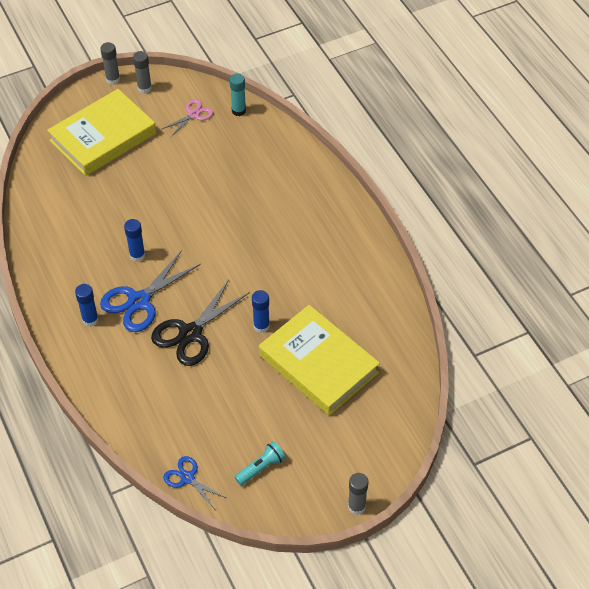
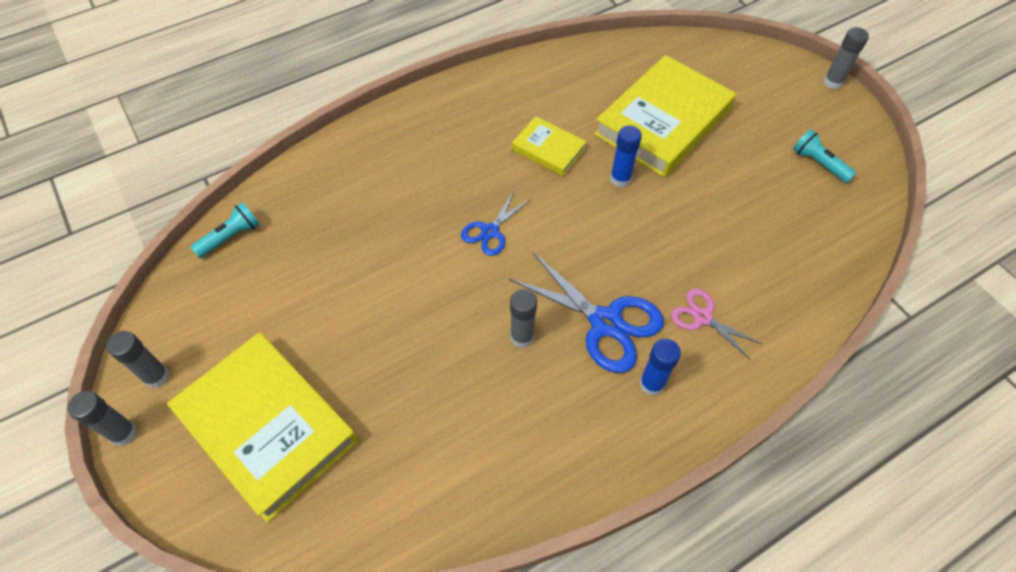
camera: 95 degrees left, 5 degrees up
blue glue stick [124,219,145,262] -> grey glue stick [510,289,537,348]
black scissors [151,279,250,366] -> none
pink scissors [162,99,213,137] -> pink scissors moved to [671,289,762,360]
blue scissors [163,456,226,508] -> blue scissors moved to [461,191,531,256]
turquoise glue stick [230,74,246,116] -> turquoise flashlight [191,202,260,258]
none -> yellow book [512,116,587,176]

